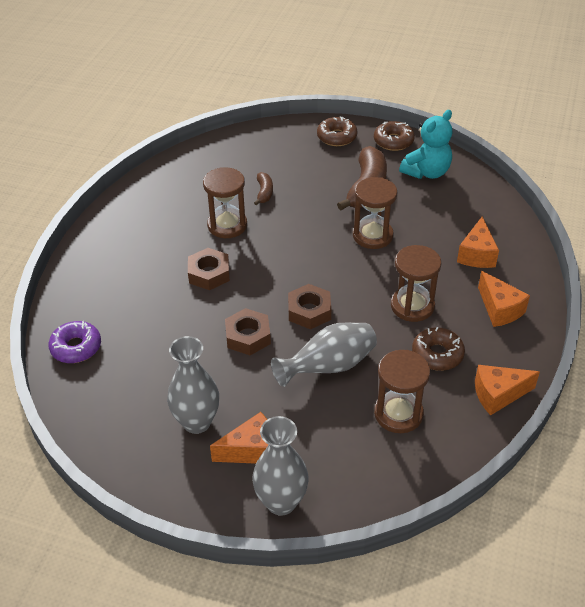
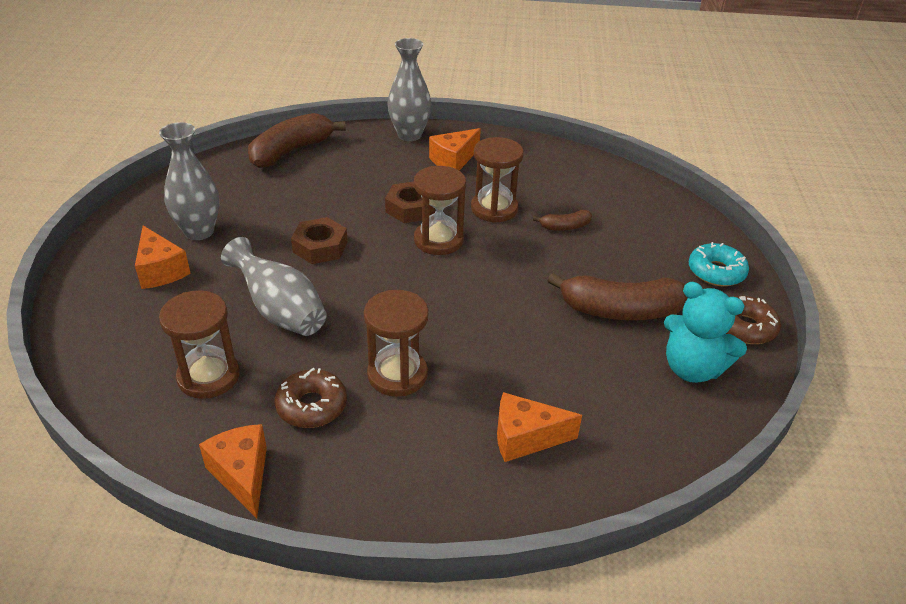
camera: 75 degrees right, 5 degrees down
purple donut [48,321,101,363] -> brown banana [248,113,346,168]
grey vase [252,416,309,515] -> grey vase moved to [388,38,431,141]
brown nut [288,284,331,329] -> none
brown donut [317,116,358,146] -> turquoise donut [689,242,749,286]
brown hourglass [353,177,397,249] -> brown hourglass moved to [414,166,466,255]
orange cheese [478,271,530,327] -> orange cheese moved to [429,128,481,170]

